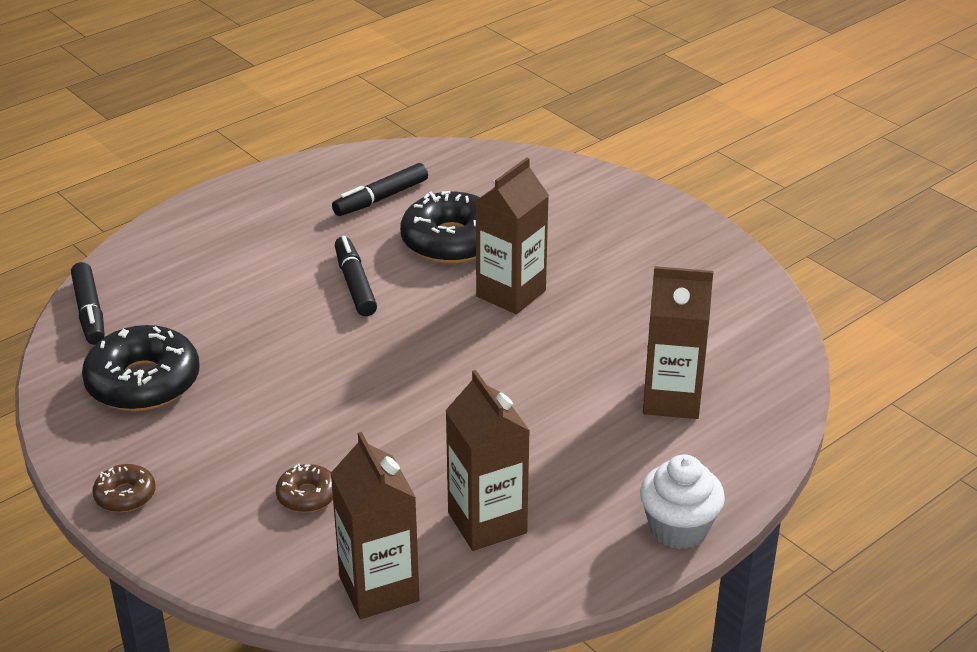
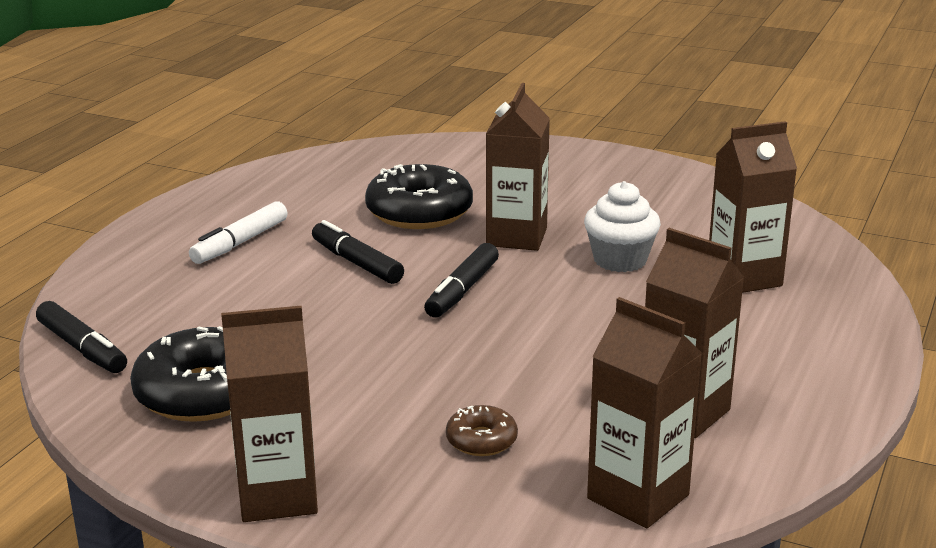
camera: 25 degrees left, 10 degrees down
brown donut [92,464,156,512] -> brown carton [221,306,318,522]
black marker [332,163,428,216] -> black marker moved to [424,243,499,318]
white cupcake [640,454,725,549] -> white cupcake moved to [584,181,661,272]
none -> white marker [189,201,288,264]

